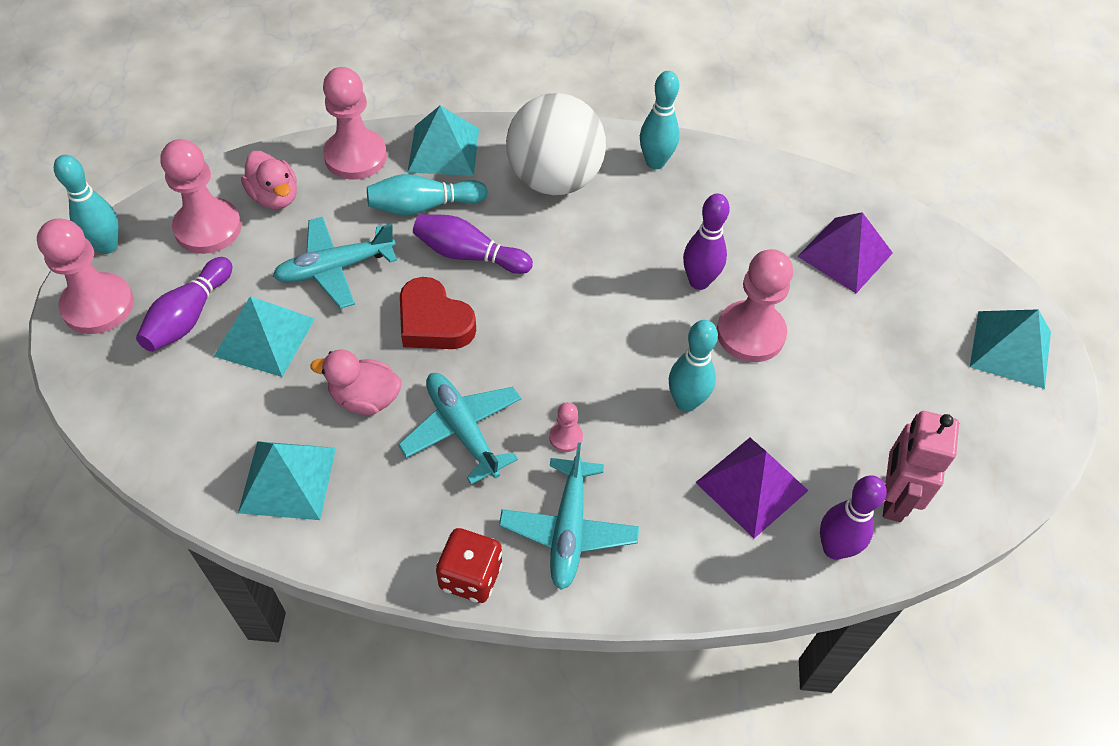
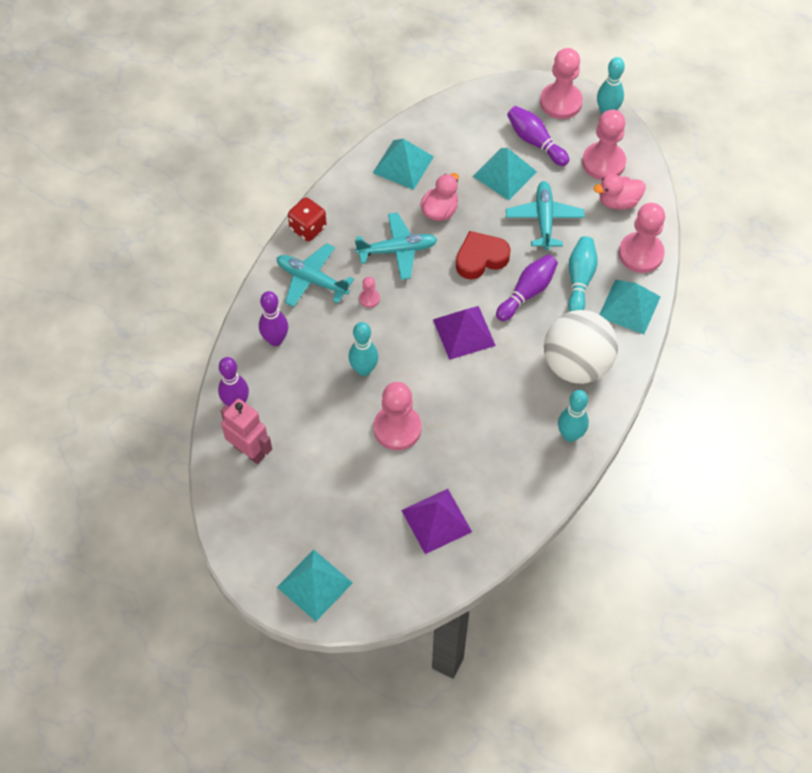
camera: 115 degrees right, 5 degrees up
purple bowling pin [683,194,730,290] -> purple bowling pin moved to [259,291,288,346]
purple pyramid [695,438,809,538] -> purple pyramid moved to [433,306,496,360]

